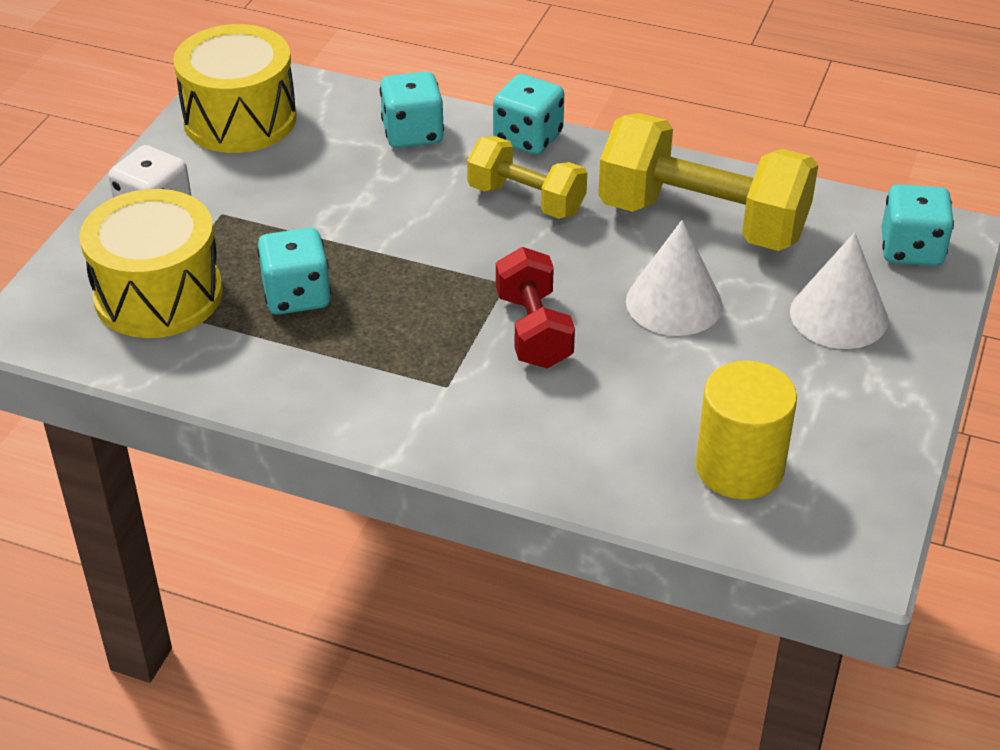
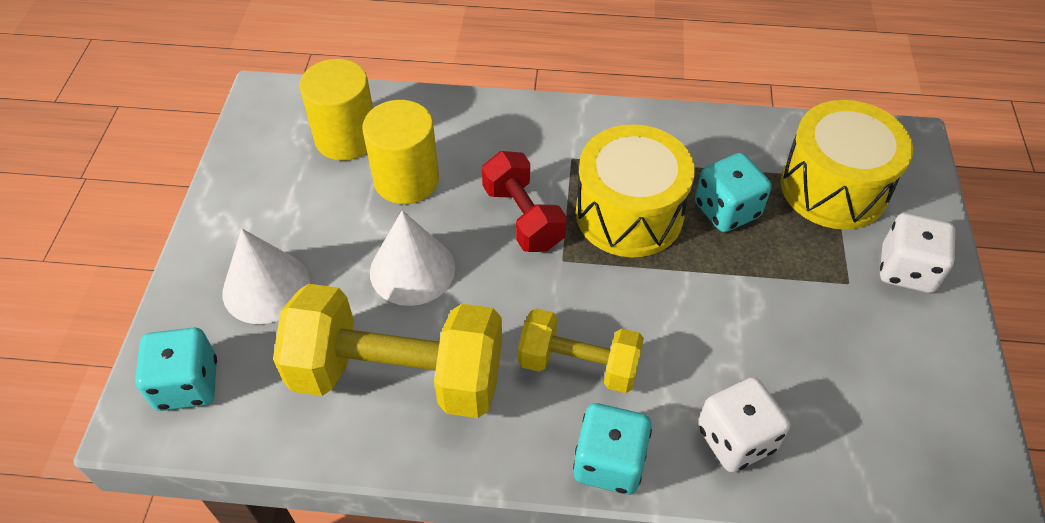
camera: 165 degrees right, 10 degrees up
yellow drum [173,24,297,153] -> yellow drum moved to [576,124,695,257]
turquoise dice [380,71,444,148] -> white dice [698,377,790,472]
none -> yellow cylinder [362,100,439,204]

